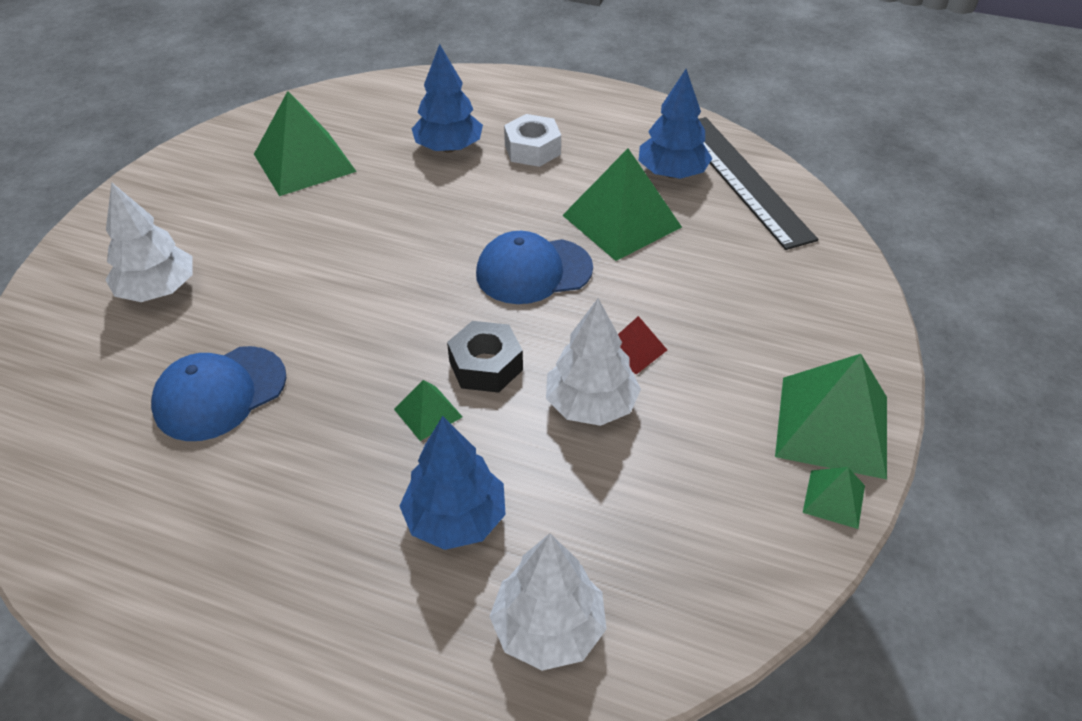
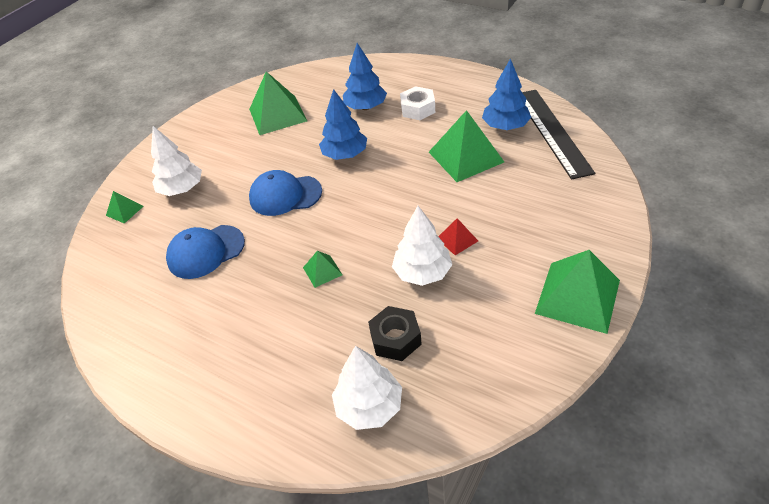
camera: 15 degrees right, 0 degrees up
blue tree [400,416,506,550] -> blue tree moved to [319,89,367,160]
black nut [447,321,523,393] -> black nut moved to [368,306,422,361]
blue cap [476,231,593,304] -> blue cap moved to [249,170,322,216]
green pyramid [803,467,865,529] -> green pyramid moved to [106,191,144,224]

